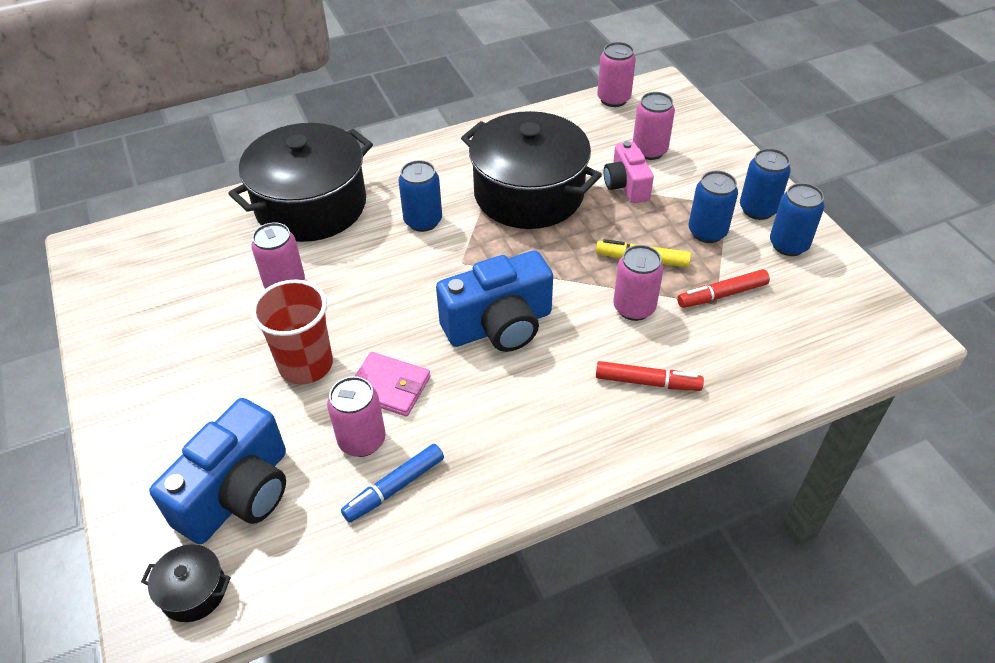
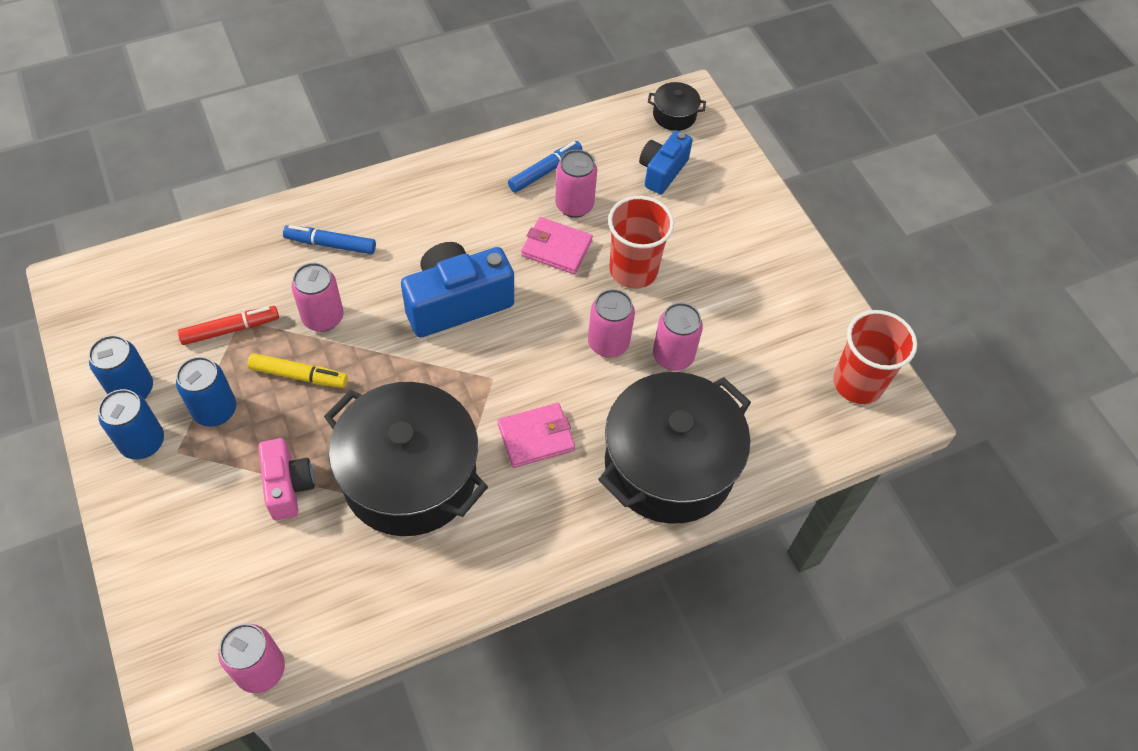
camera: 175 degrees right, 10 degrees up
blue camera [149,398,286,544] -> blue camera [639,130,693,194], size x0.61
blue can [398,160,442,232] -> pink wallet [498,403,575,468]
red marker [596,361,704,391] -> blue marker [283,225,376,255]
pink can [633,92,675,160] -> pink can moved to [588,289,635,358]
none -> red cup [833,310,917,404]

